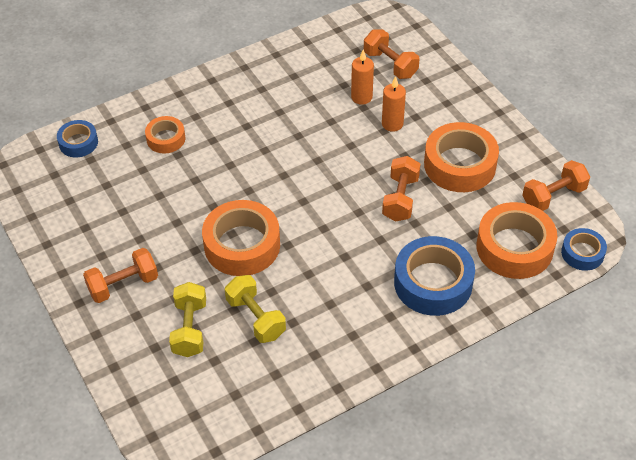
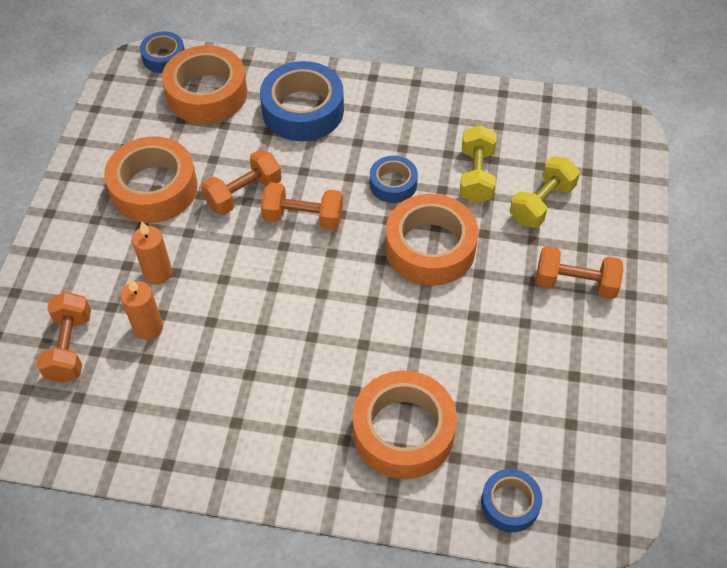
camera: 140 degrees left, 5 degrees up
orange tape [145,116,185,153] -> orange tape [353,371,457,479], size x1.81
orange dumbbell [522,160,590,211] -> orange dumbbell moved to [261,182,343,230]
none -> blue tape [370,156,418,203]

